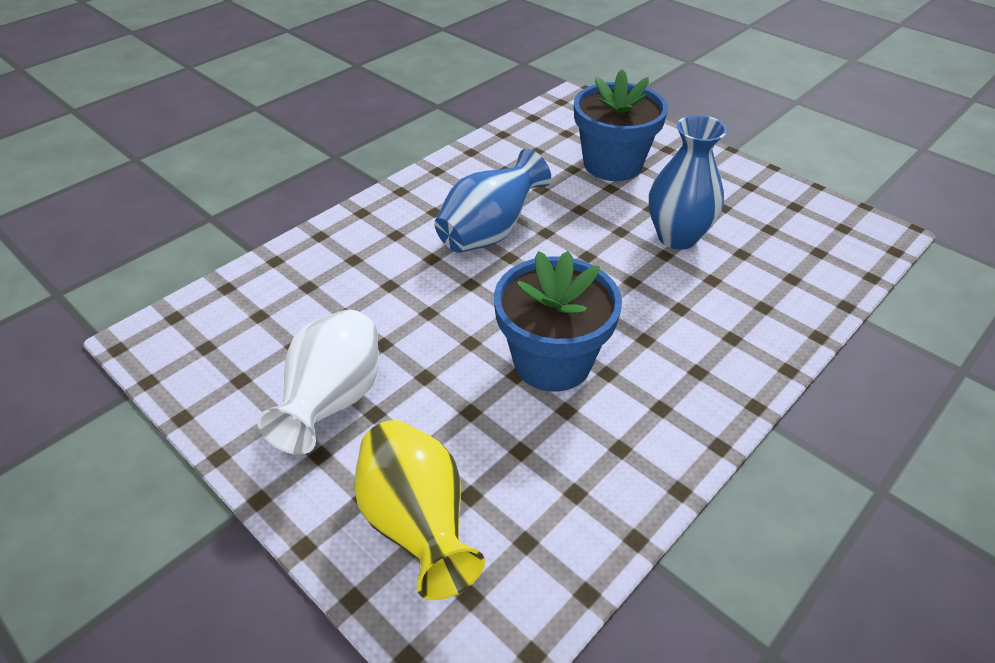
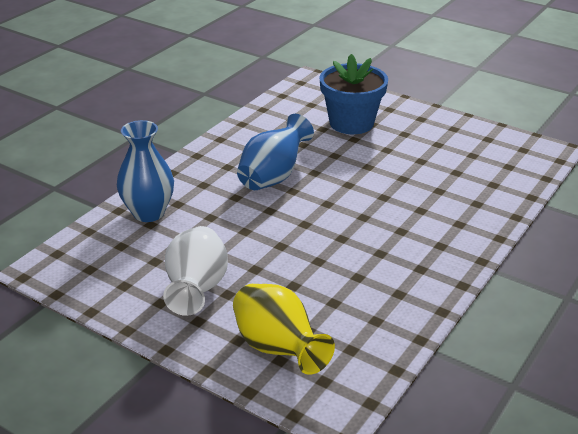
camera: 10 degrees left, 10 degrees down
blue flower pot [494,251,622,392] -> none
blue vase [649,115,727,250] -> blue vase moved to [117,120,174,222]

